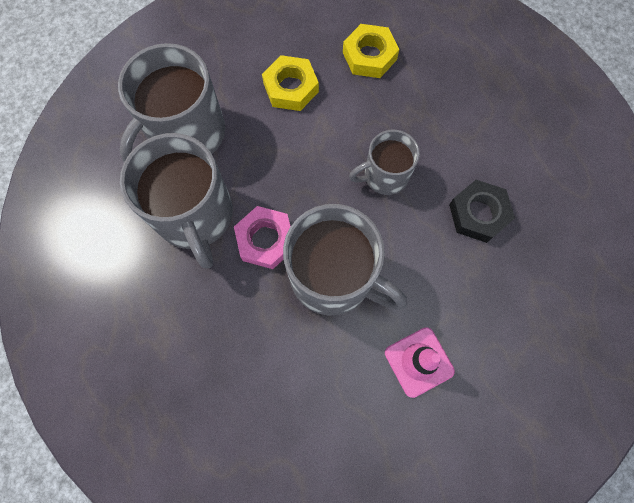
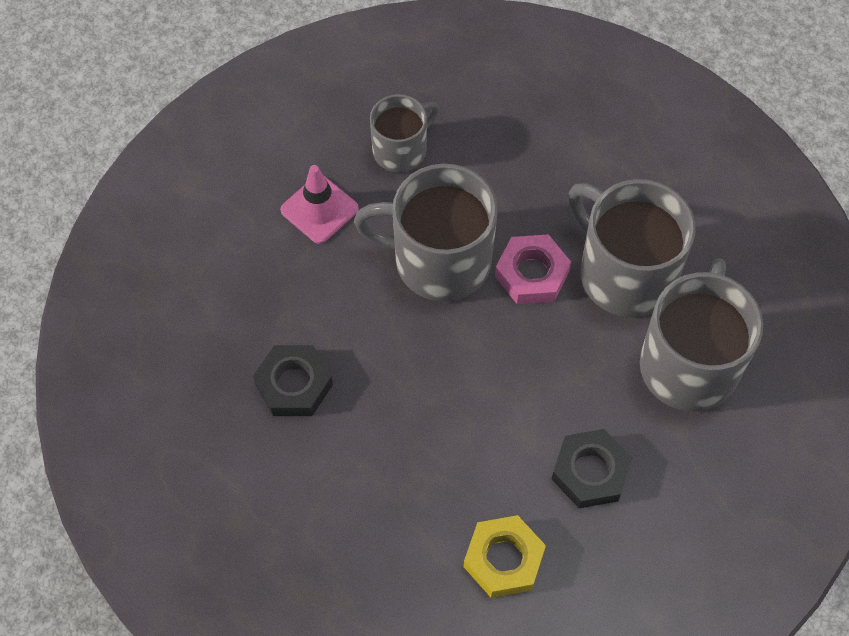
camera: 160 degrees right, 10 degrees down
yellow nut [262,55,319,111] -> black nut [552,429,632,508]
grey mug [349,130,420,195] -> grey mug moved to [370,94,439,173]

